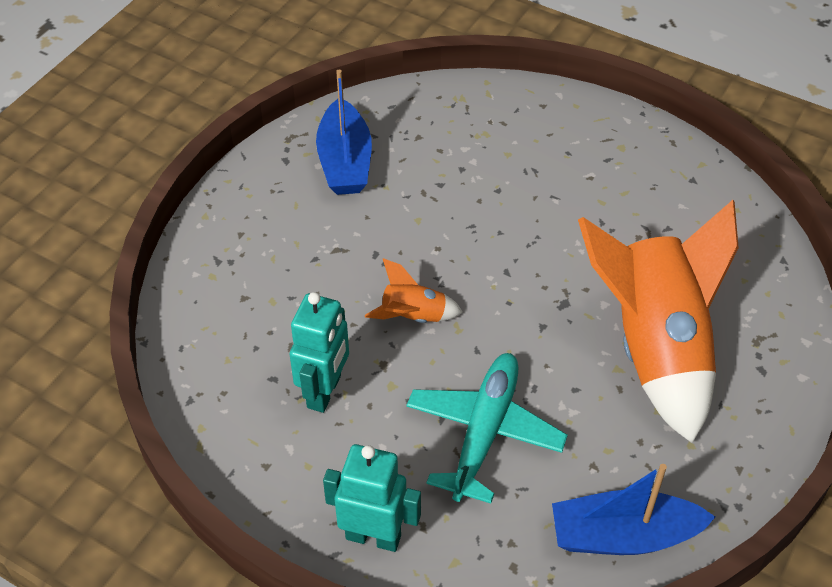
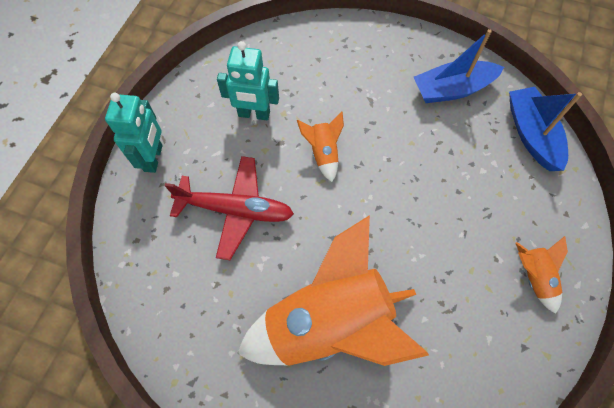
camera: 80 degrees right, 15 degrees up
turquoise plane [406,353,568,504] -> red plane [164,156,294,260]
blue boat [552,464,715,555] -> blue boat moved to [509,87,582,171]
none -> orange rocket [515,236,568,314]

